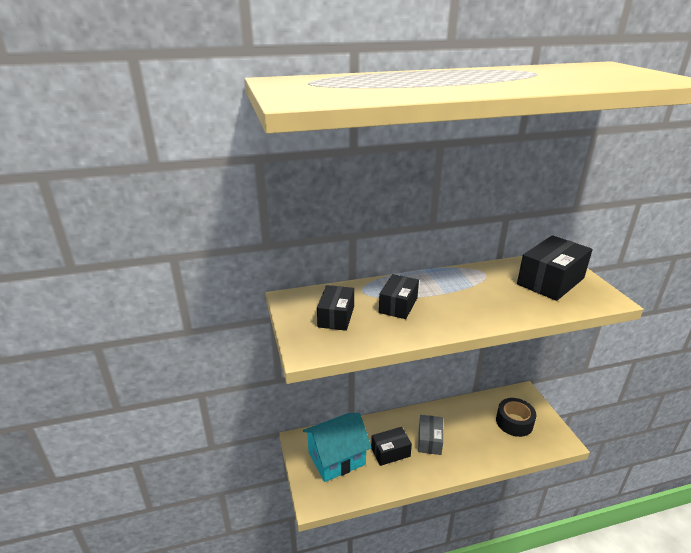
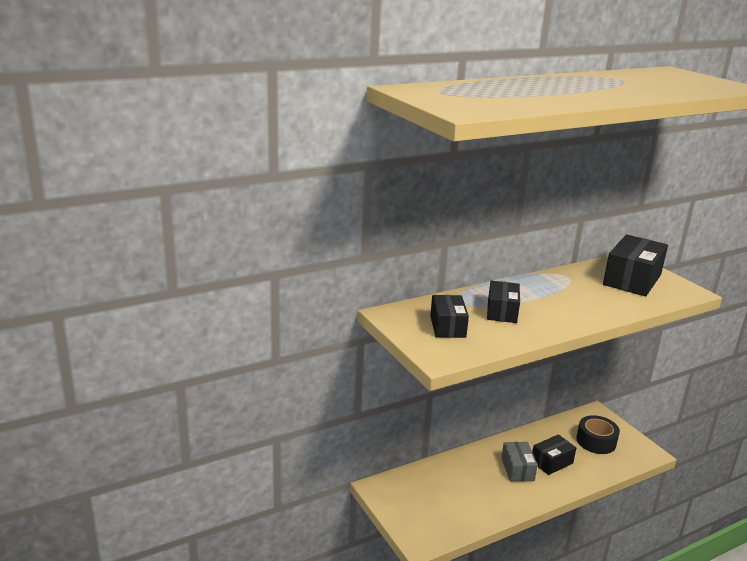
camera: 15 degrees left, 5 degrees down
turquoise house [303,413,372,482] -> none
black box [371,427,412,466] -> black box moved to [532,434,576,475]

